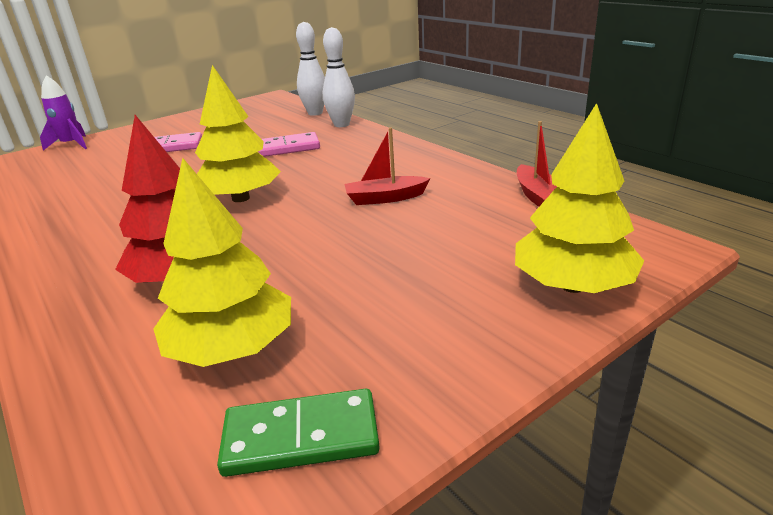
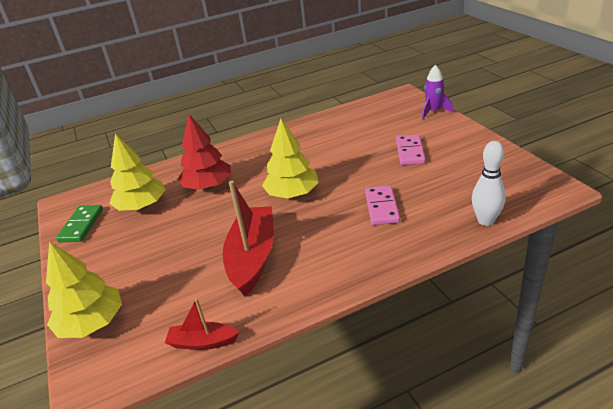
camera: 105 degrees right, 5 degrees up
white bowling pin [323,27,355,127] -> none
red boat [345,128,430,205] -> red boat [223,181,274,296], size x1.93

